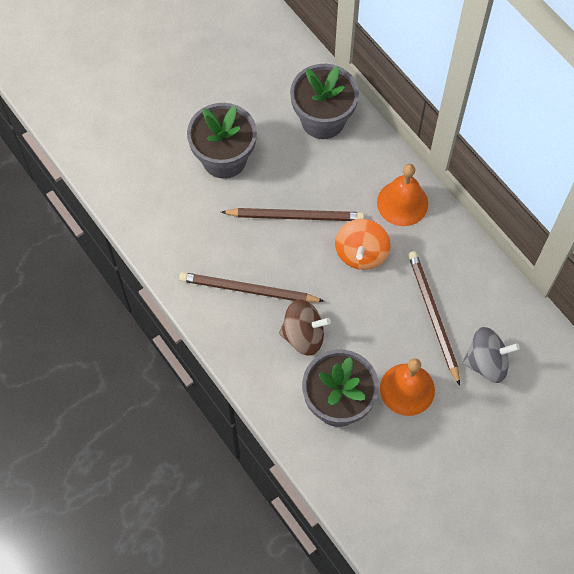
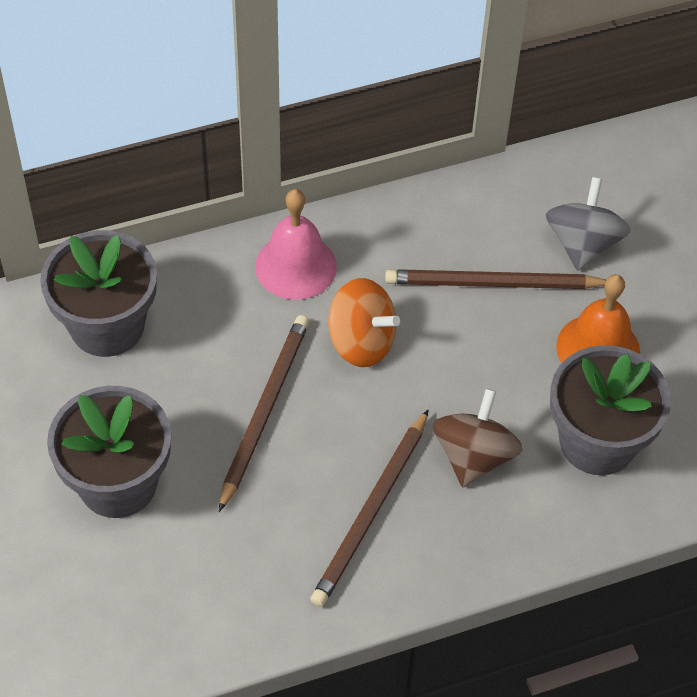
camera: 75 degrees left, 10 degrees down
orange bell [377,164,428,226] -> pink bell [255,189,337,300]

